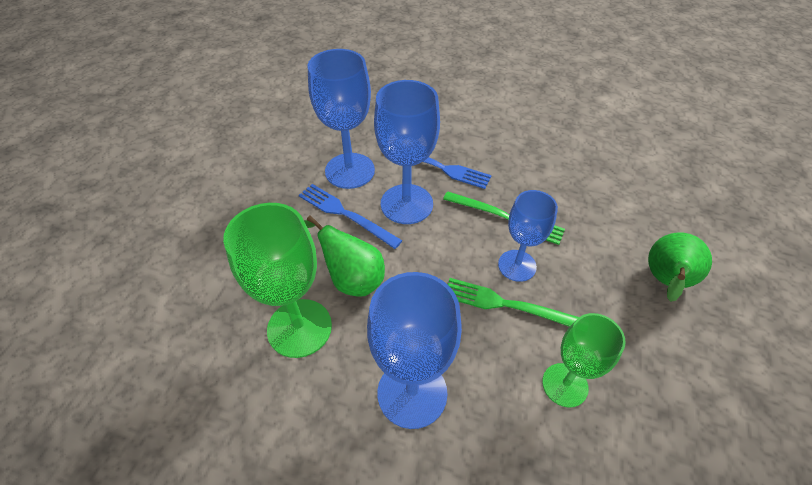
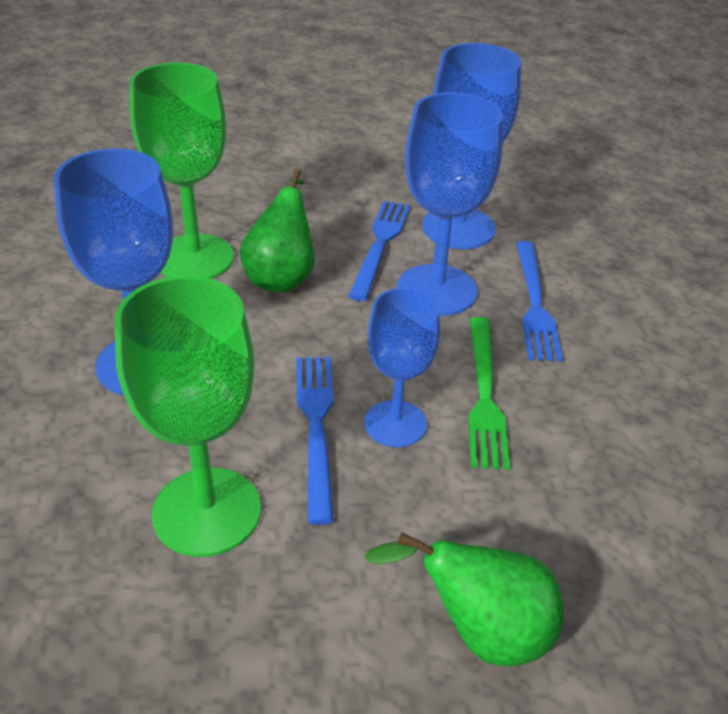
camera: 65 degrees right, 10 degrees down
green fork [447,278,579,327] -> blue fork [296,357,334,525]
green goblet [542,313,626,407] -> green goblet [115,276,261,557], size x1.54

